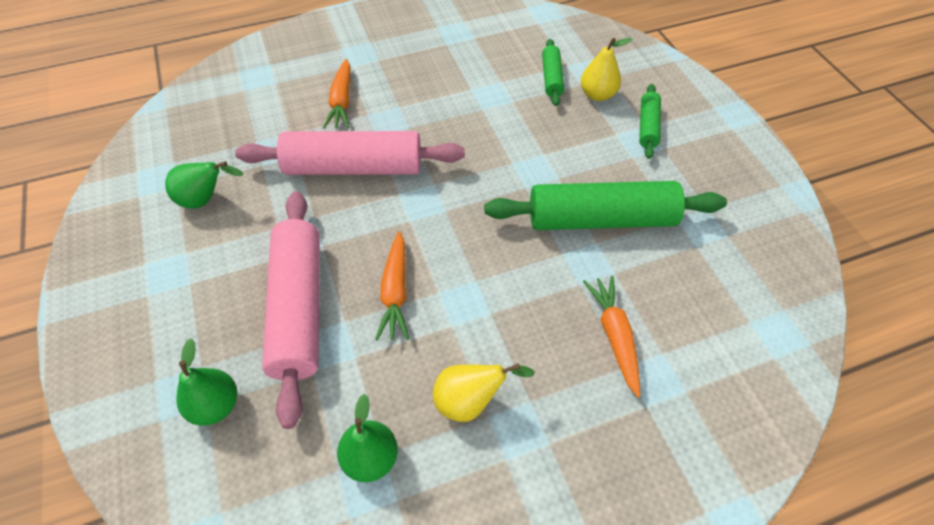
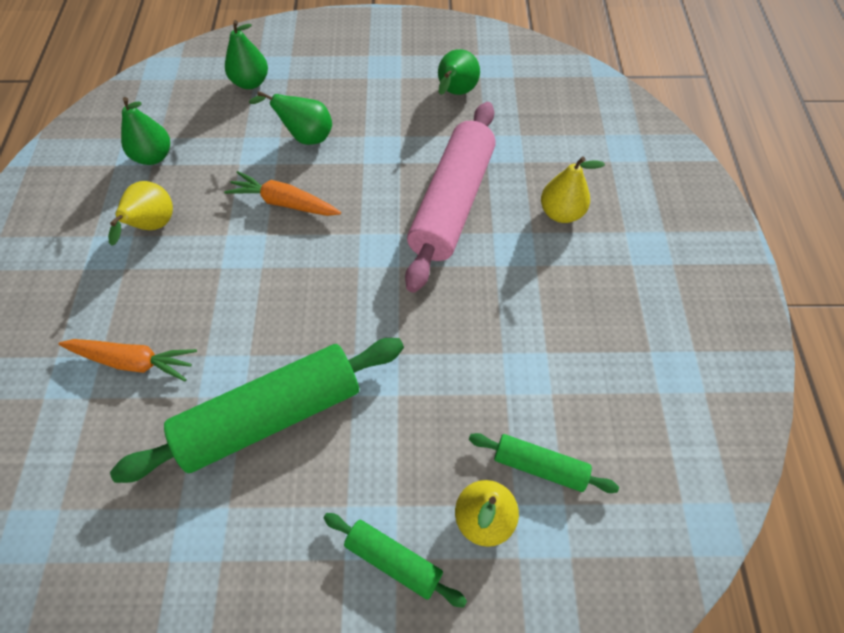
camera: 110 degrees right, 5 degrees up
pink rolling pin [262,191,320,429] -> green pear [249,91,332,145]
orange carrot [323,59,351,129] -> yellow pear [541,156,605,223]
green rolling pin [484,181,727,230] -> green rolling pin turned 45 degrees clockwise [110,338,404,483]

